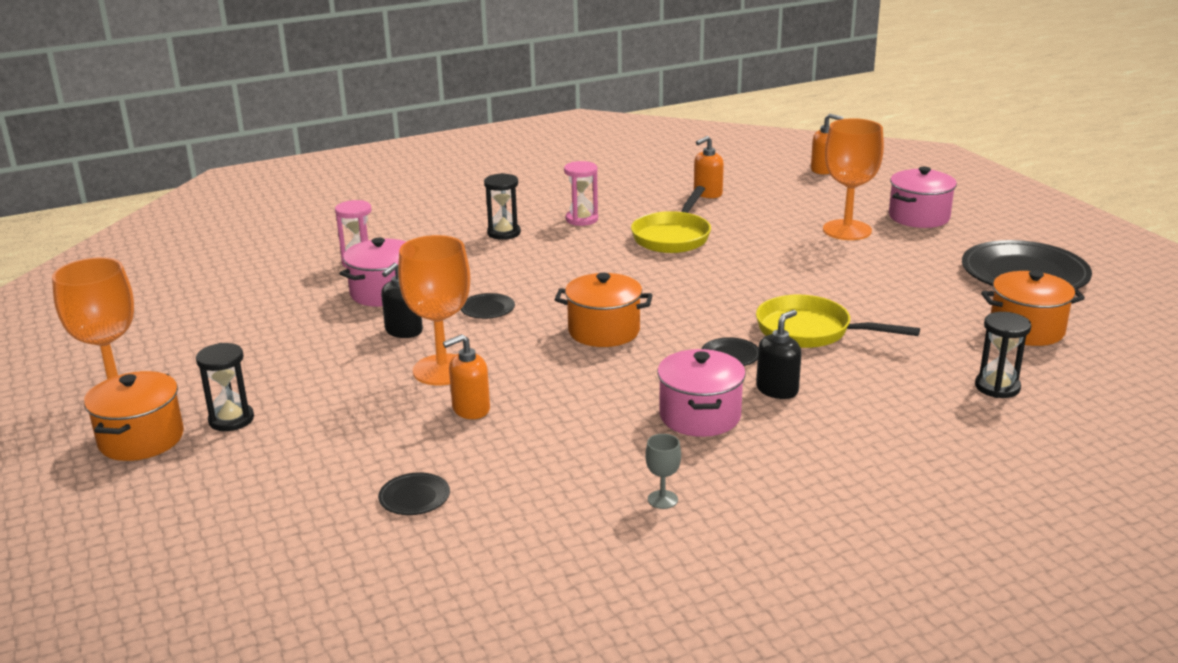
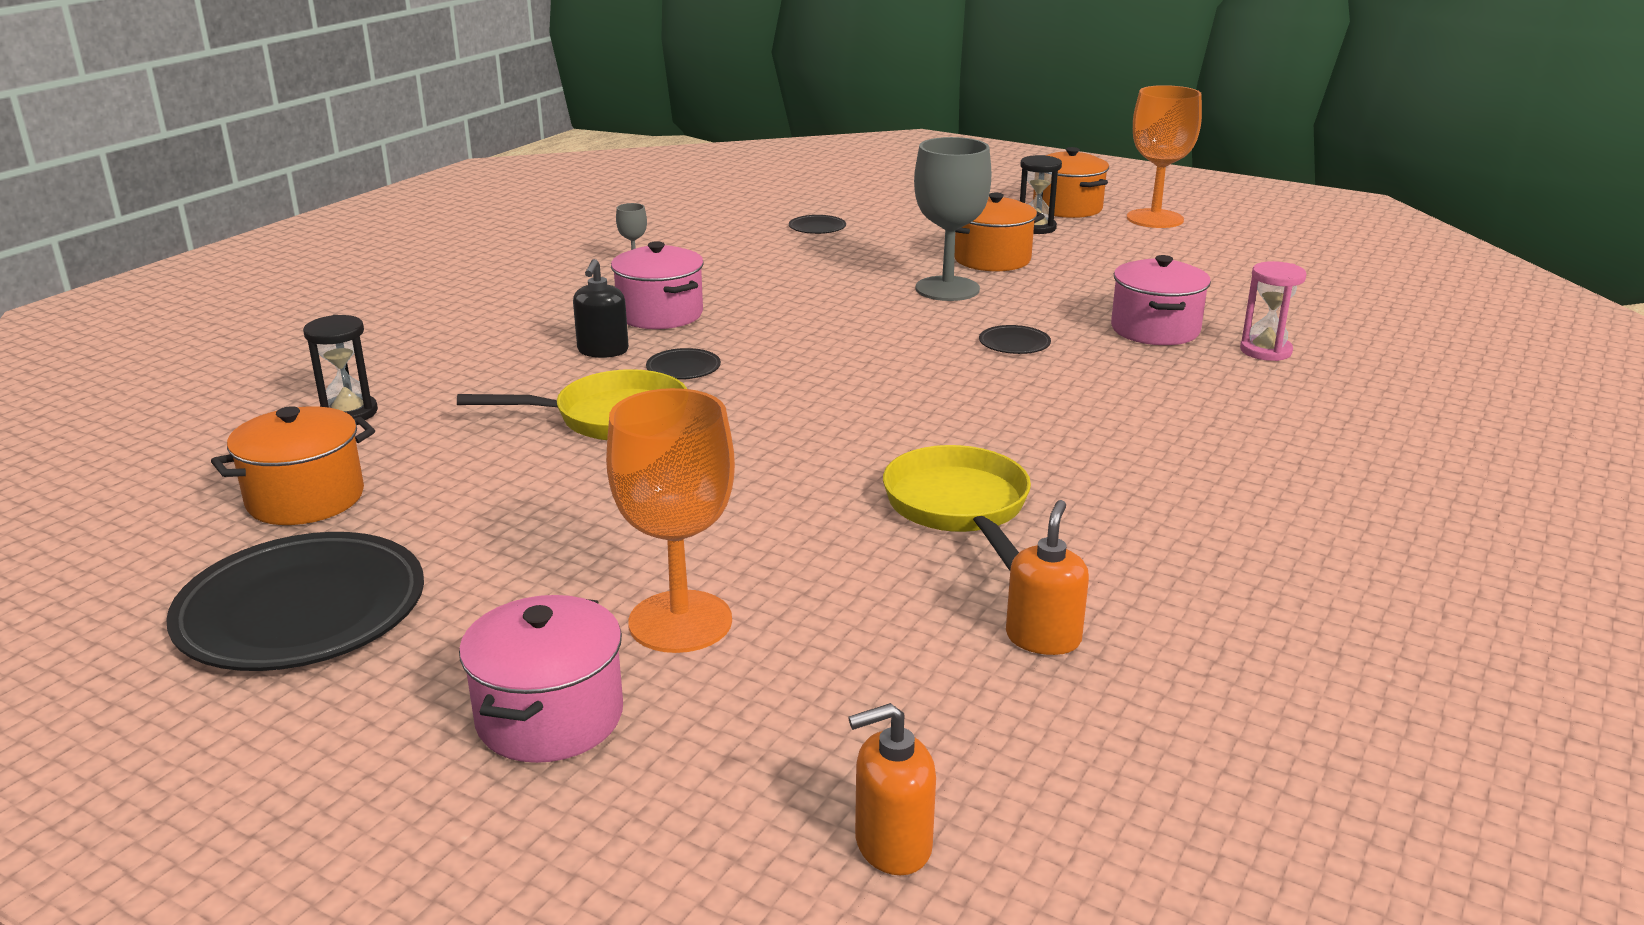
camera: 145 degrees right, 0 degrees up
black soap dispenser [381,263,423,338] -> none
orange goblet [398,235,470,385] -> grey goblet [914,137,991,301]
orange soap dispenser [443,334,490,419] -> none
black hourglass [484,173,521,240] -> none
orange pot [555,273,653,347] -> orange pot moved to [955,193,1045,272]
pink hourglass [564,161,598,226] -> none

